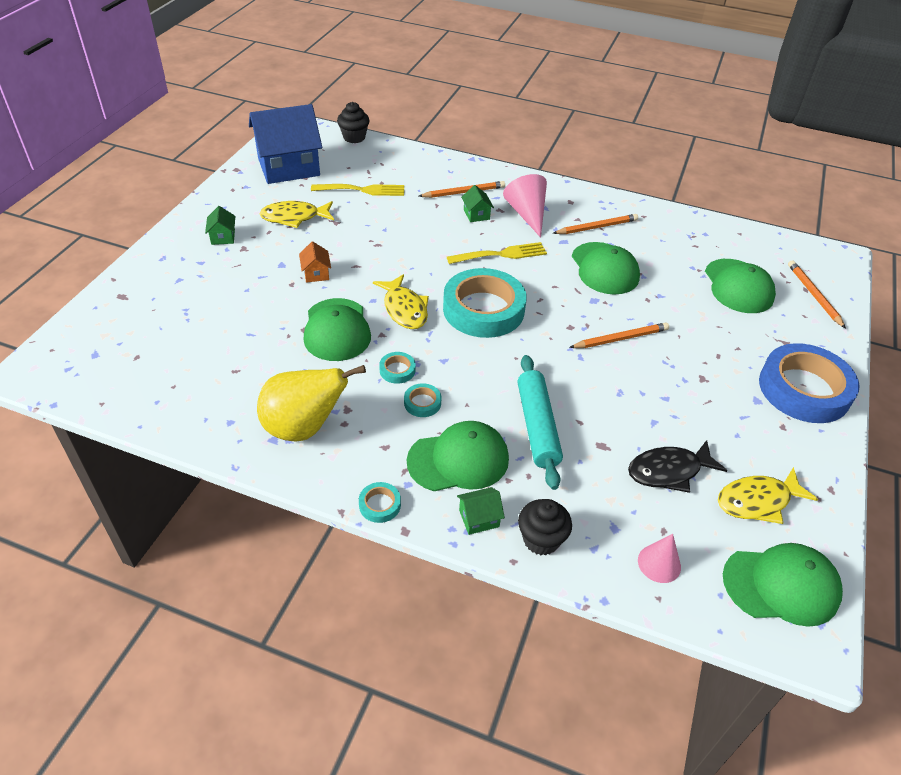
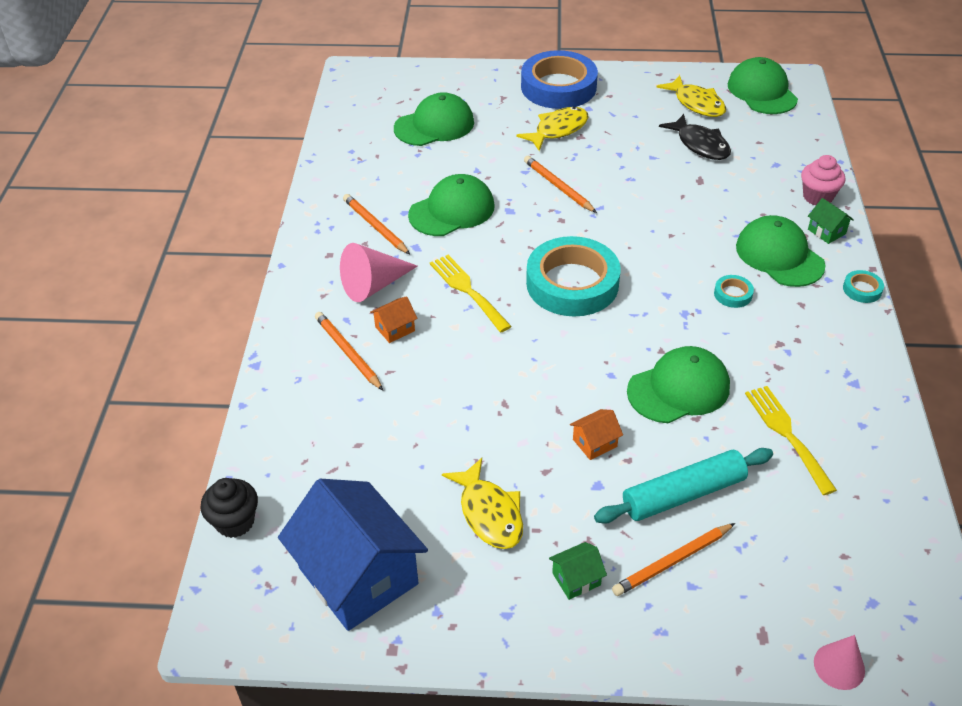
camera: 105 degrees left, 0 degrees up
yellow pear [257,365,366,441] -> none
yellow fork [311,184,404,196] -> yellow fork moved to [745,386,837,495]
yellow fish [373,274,429,329] -> yellow fish moved to [516,107,588,151]
turquoise tape [379,352,416,384] -> none
green house [461,185,494,222] -> orange house [370,296,418,343]
turquoise rolling pin [518,355,563,490] -> turquoise rolling pin moved to [594,448,773,524]
black cupcake [518,499,572,556] -> pink cupcake [801,155,845,205]
pink cone [638,534,681,583] -> pink cone moved to [814,635,865,690]
orange pencil [788,260,846,329] -> orange pencil moved to [612,523,735,596]

